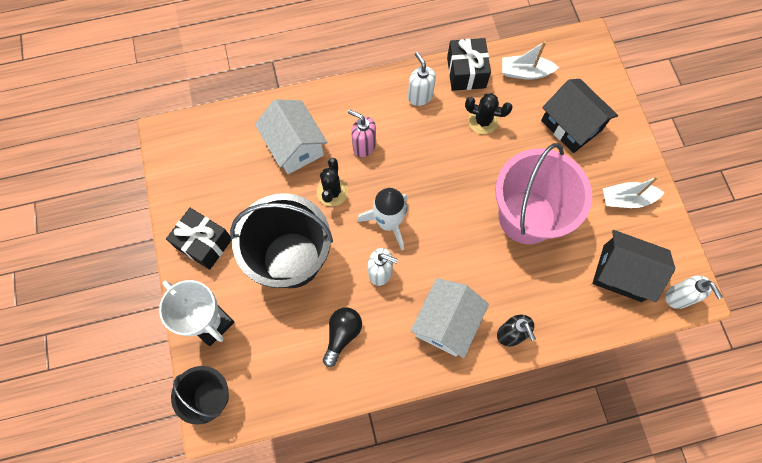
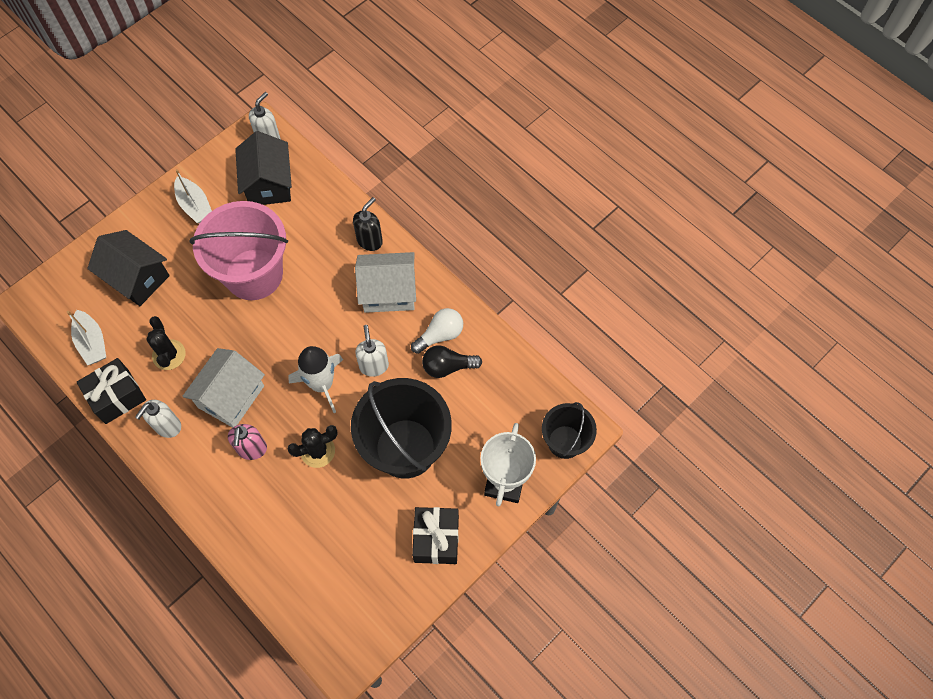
camera: 120 degrees left, 5 degrees down
white house [255,99,328,174] -> white house moved to [182,348,265,428]
black house [541,79,618,153] -> black house turned 75 degrees counterclockwise [87,230,170,306]
none -> white light bulb [411,308,463,354]

